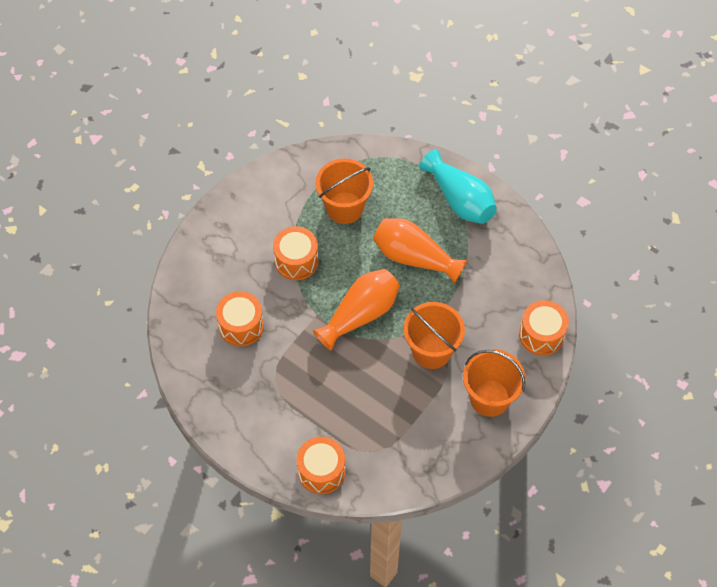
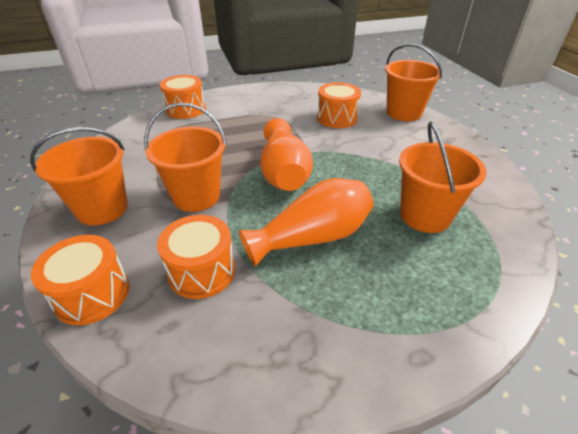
camera: 125 degrees right, 20 degrees down
orange drum [273,226,319,280] -> orange drum moved to [157,215,235,299]
turquoise vase [420,150,497,224] -> none
none -> orange bucket [385,44,443,121]

